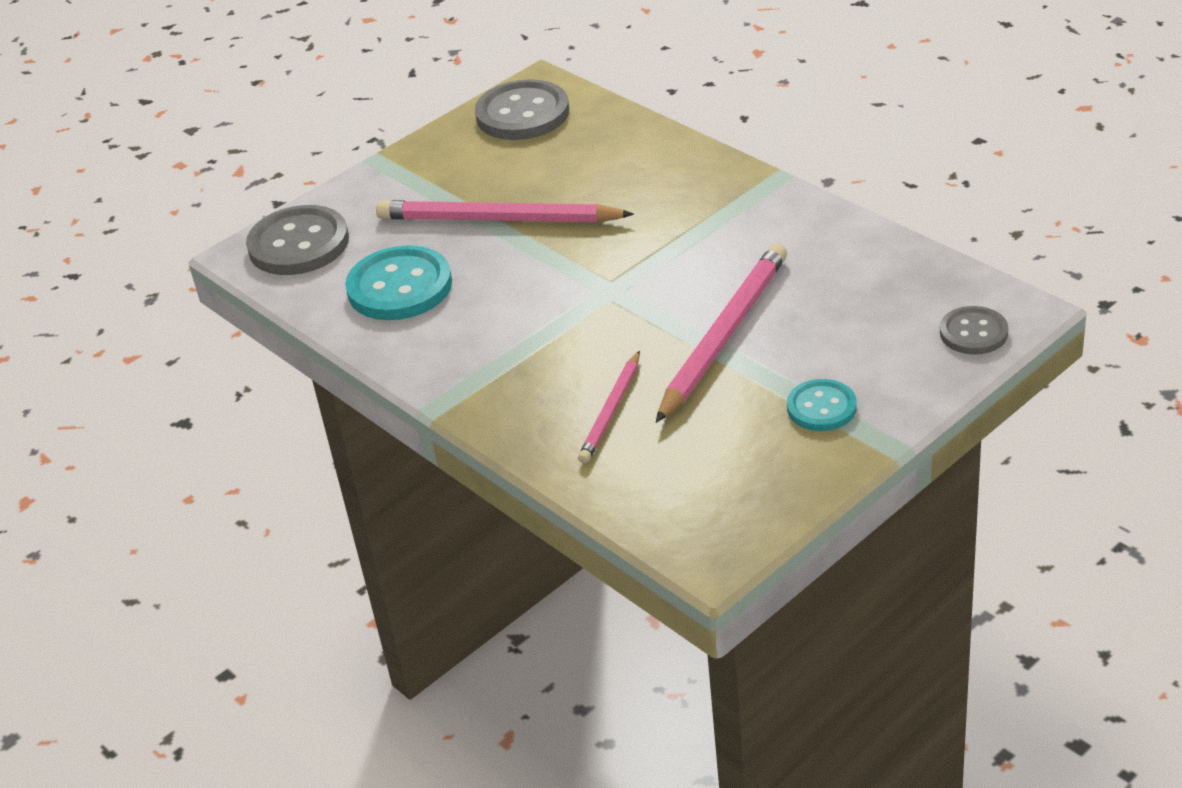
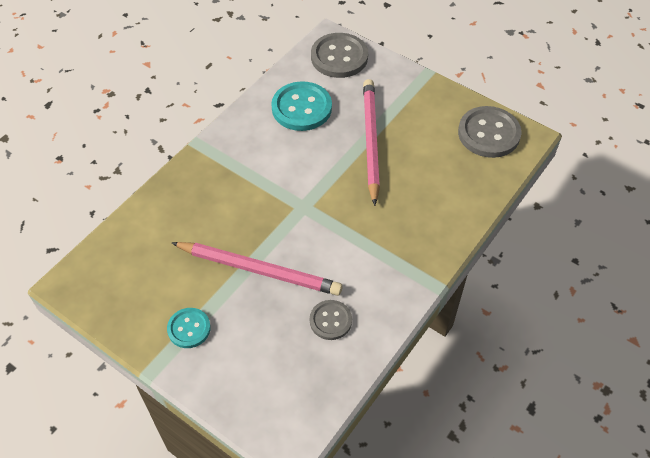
camera: 75 degrees right, 15 degrees up
pink pencil [578,351,640,463] -> none
grey button [940,306,1008,355] -> grey button moved to [310,300,352,340]

